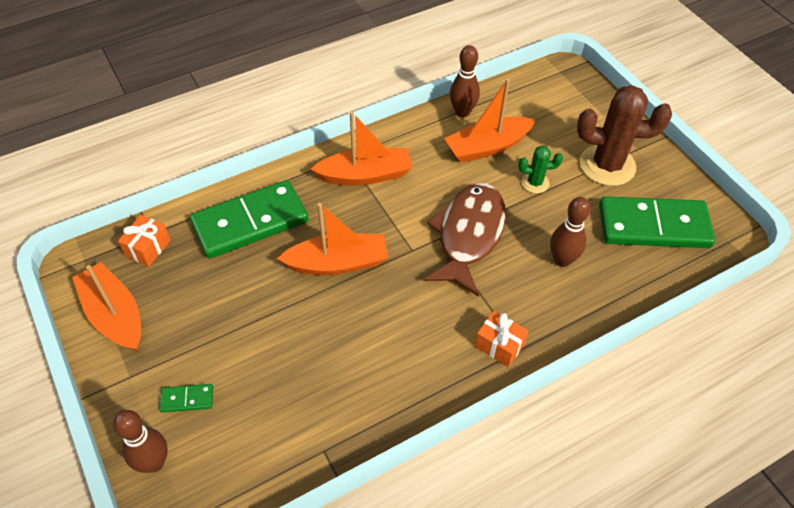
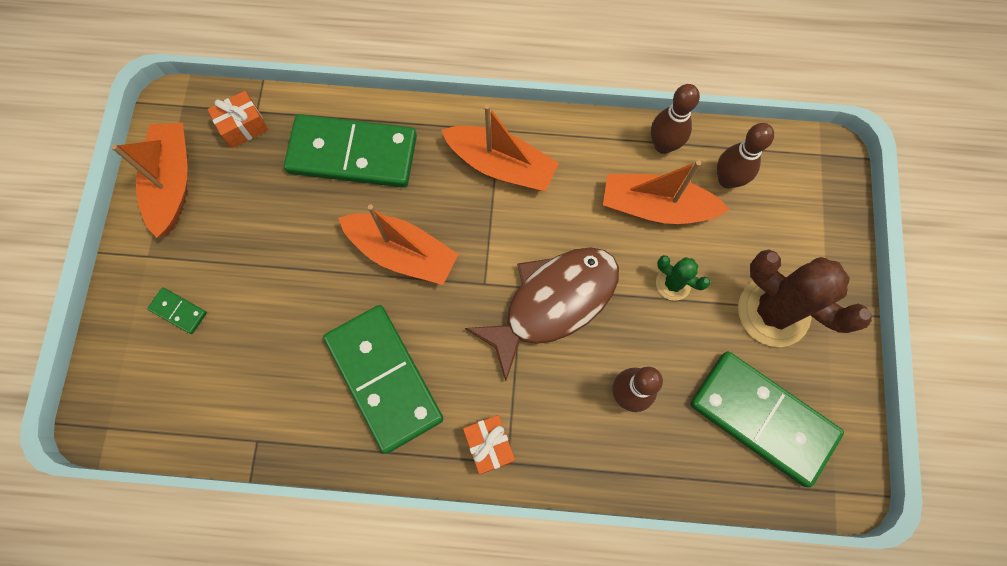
camera: 35 degrees right, 20 degrees up
brown bowling pin [113,410,168,473] -> brown bowling pin moved to [717,123,774,188]
none -> green domino [323,305,443,454]

